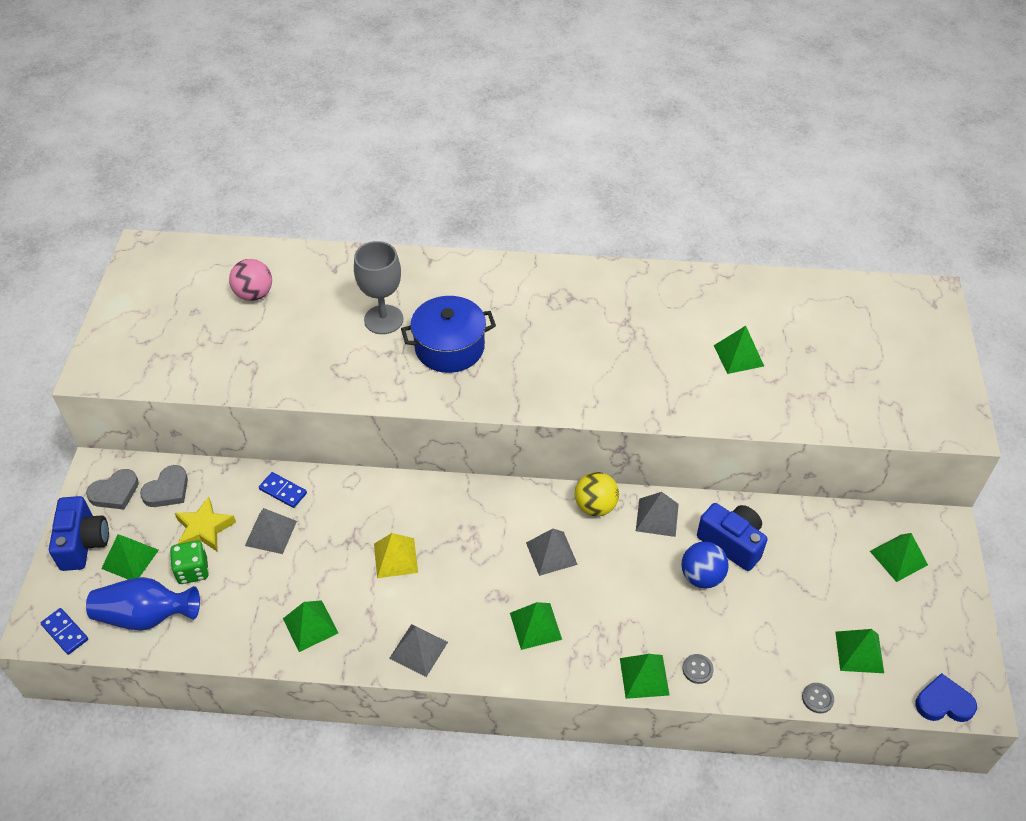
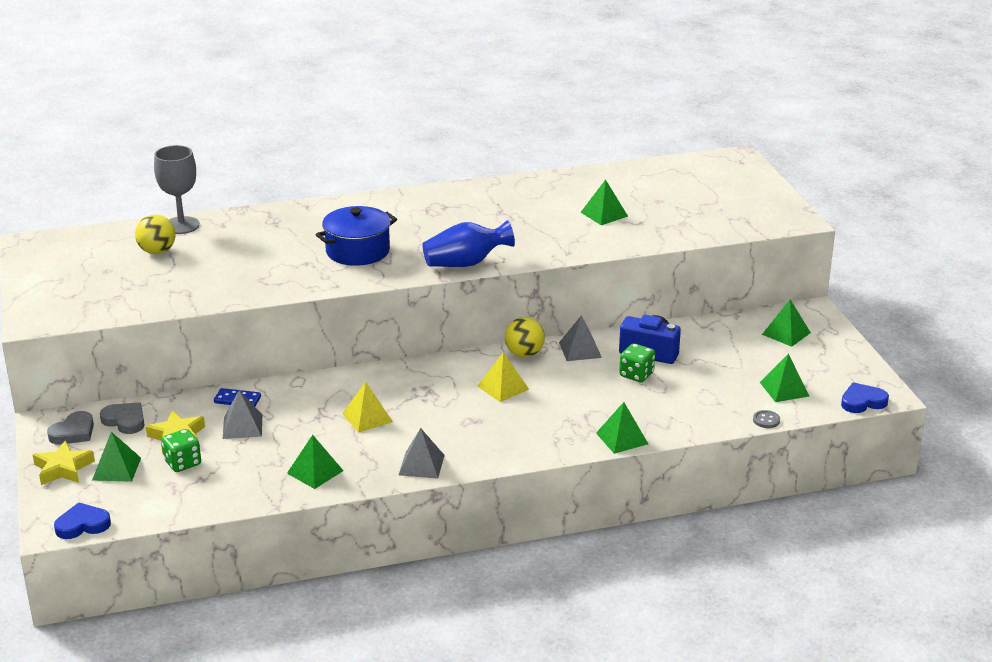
camera: 20 degrees left, 20 degrees down
blue domino [41,608,88,655] -> blue heart [54,502,111,539]
blue camera [49,496,109,571] -> yellow star [33,440,95,485]
blue vase [86,577,200,631] -> blue vase moved to [422,220,515,267]
grey heart [140,465,188,507] -> grey heart turned 75 degrees counterclockwise [100,402,144,434]
pink ball [229,259,272,301] -> yellow ball [135,214,176,254]
grey goblet [354,241,403,334] -> grey goblet moved to [154,145,200,234]
green pyramid [510,602,562,650] -> none
grey pyramid [526,529,578,576] -> yellow pyramid [478,352,529,402]
blue ball [681,542,729,589] -> green dice [619,343,655,382]
grey button [682,654,714,684] -> none

